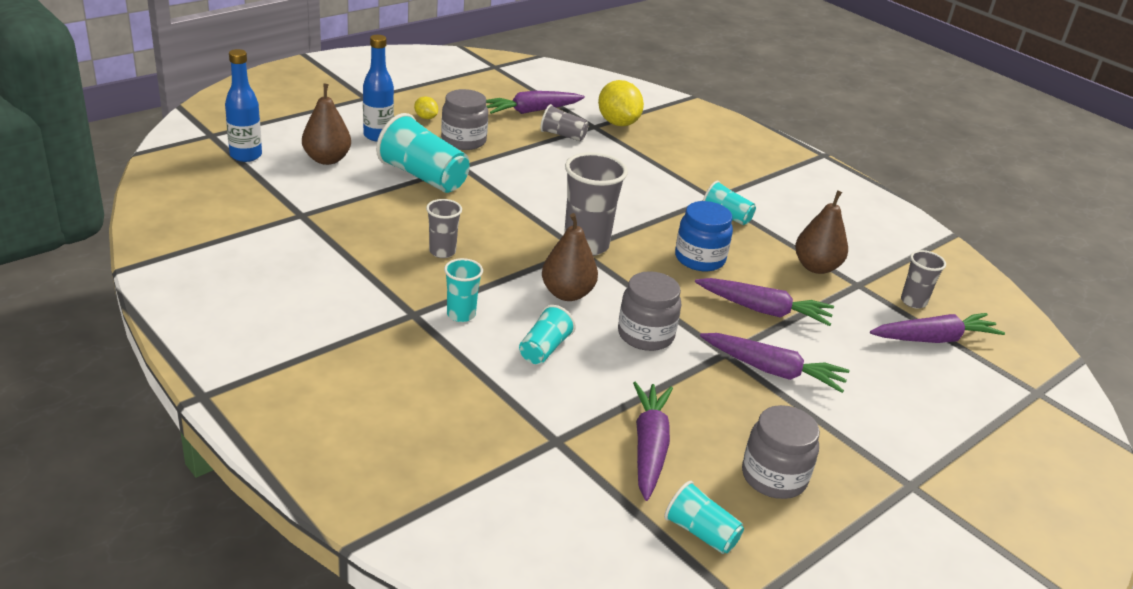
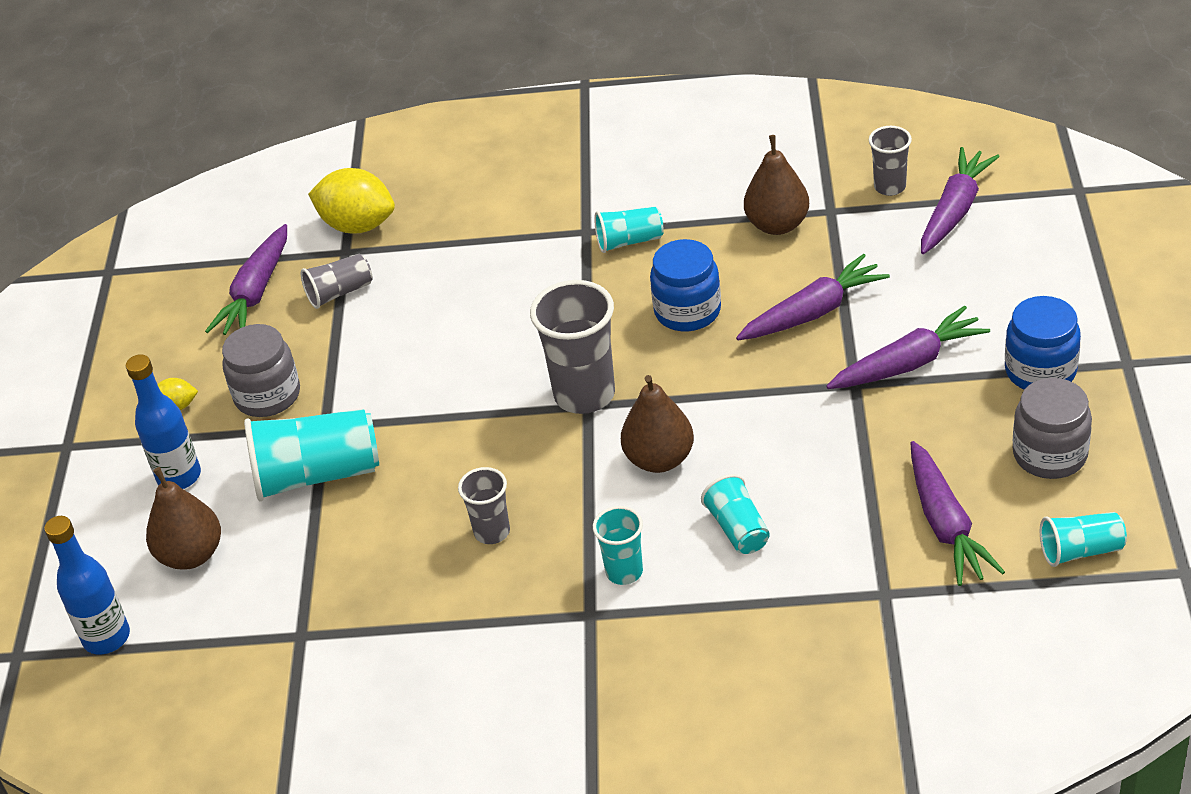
camera: 40 degrees left, 10 degrees up
grey jar [618,271,681,351] -> none
purple carrot [633,382,673,501] -> purple carrot turned 150 degrees counterclockwise [911,441,1005,586]
none -> blue jar [1005,296,1081,390]

